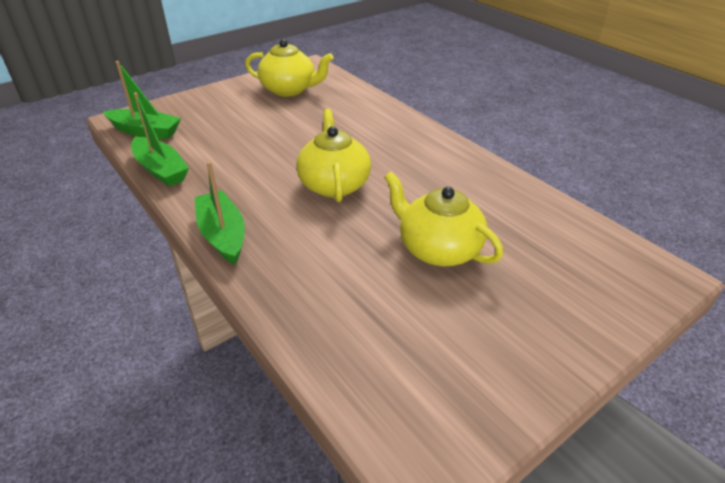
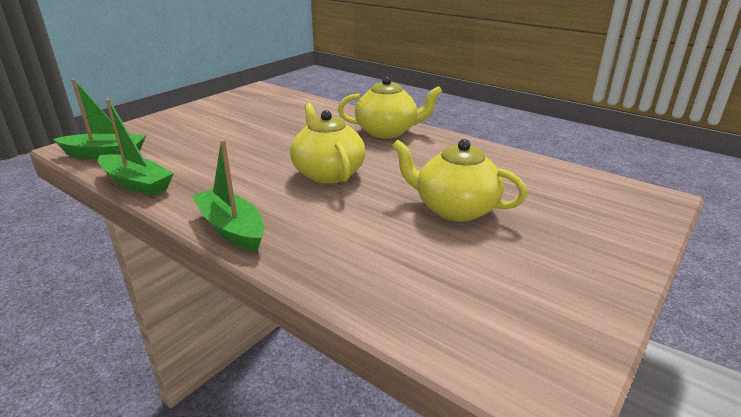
camera: 15 degrees left, 10 degrees down
yellow teapot [245,39,333,97] -> yellow teapot moved to [338,76,443,138]

